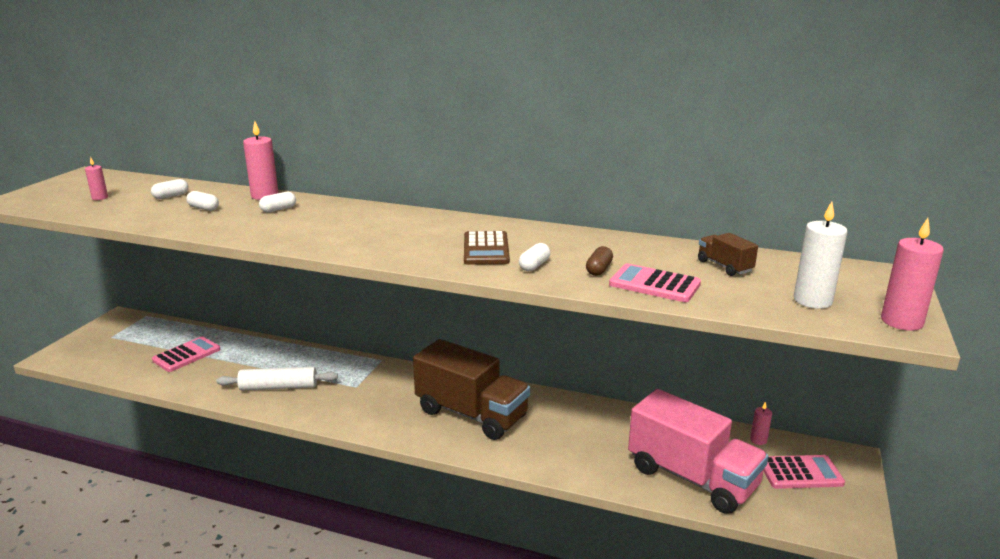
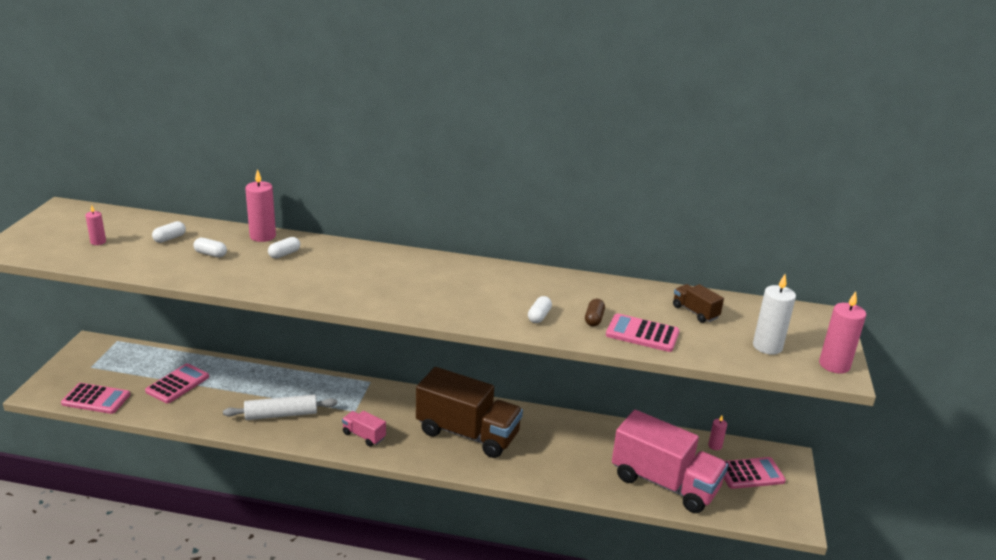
camera: 10 degrees left, 5 degrees up
brown calculator [464,231,510,265] -> none
none -> pink calculator [61,383,130,414]
none -> pink truck [342,411,386,447]

